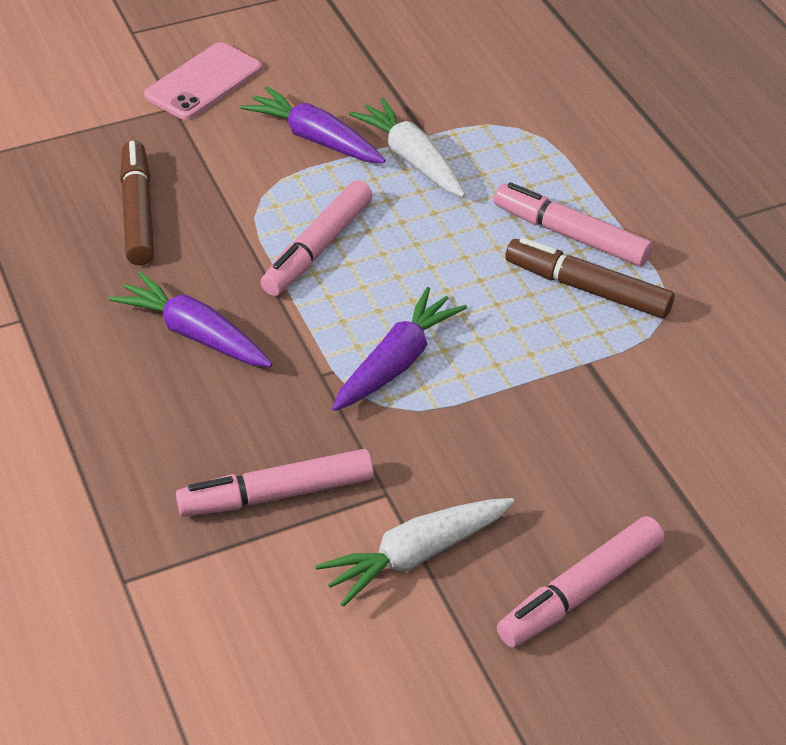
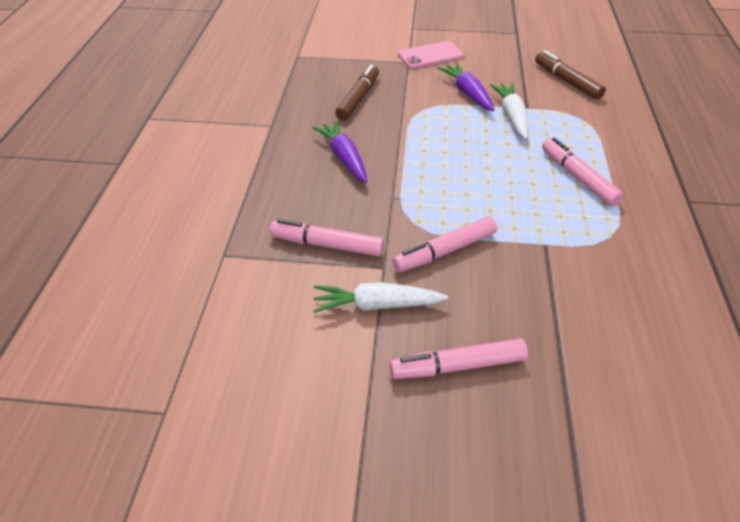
camera: 30 degrees right, 0 degrees up
pink marker [261,180,373,296] -> pink marker moved to [392,216,497,272]
purple carrot [332,287,467,411] -> none
brown marker [505,238,675,319] -> brown marker moved to [535,51,606,100]

